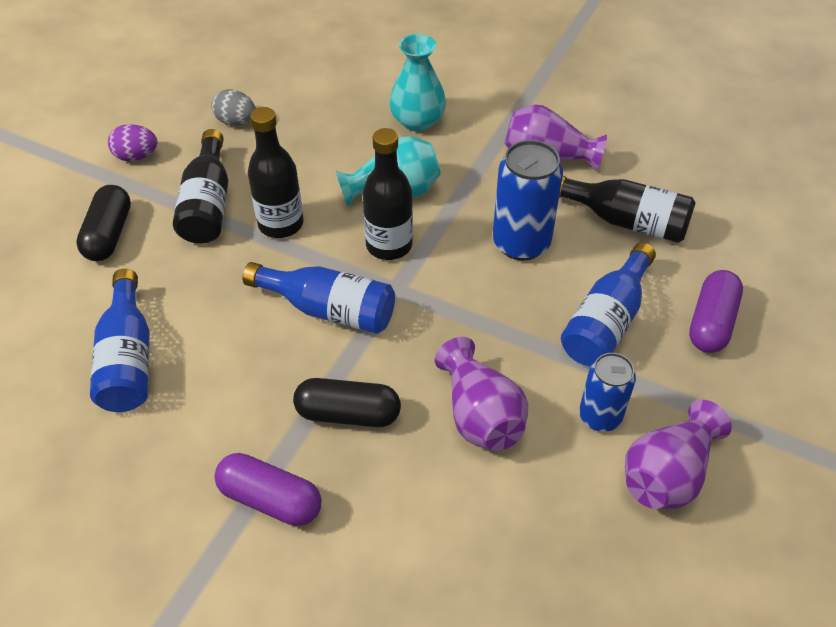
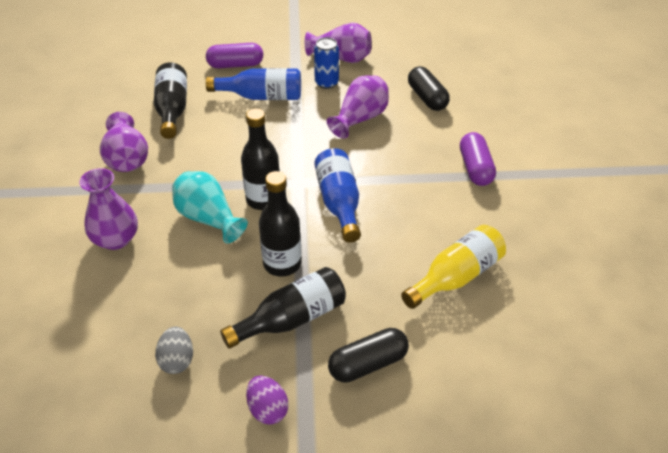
camera: 120 degrees left, 5 degrees down
blue bottle [90,269,149,412] -> yellow bottle [401,225,506,309]
black capsule [293,378,401,427] -> black capsule moved to [408,66,450,111]
turquoise vase [389,34,446,132] -> purple vase [79,168,138,250]
blue can [493,140,563,261] -> none

